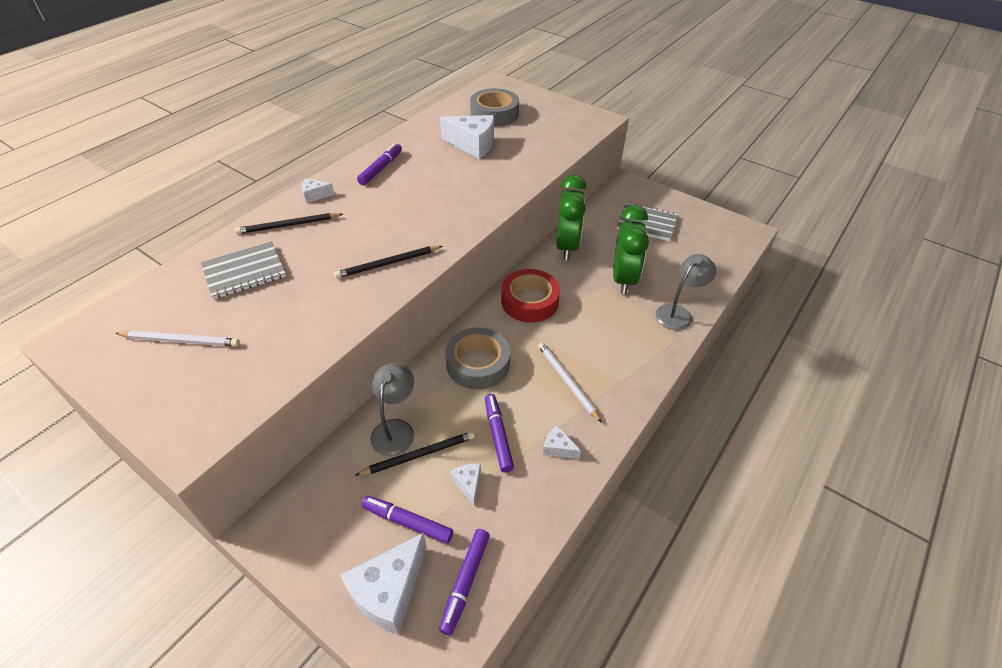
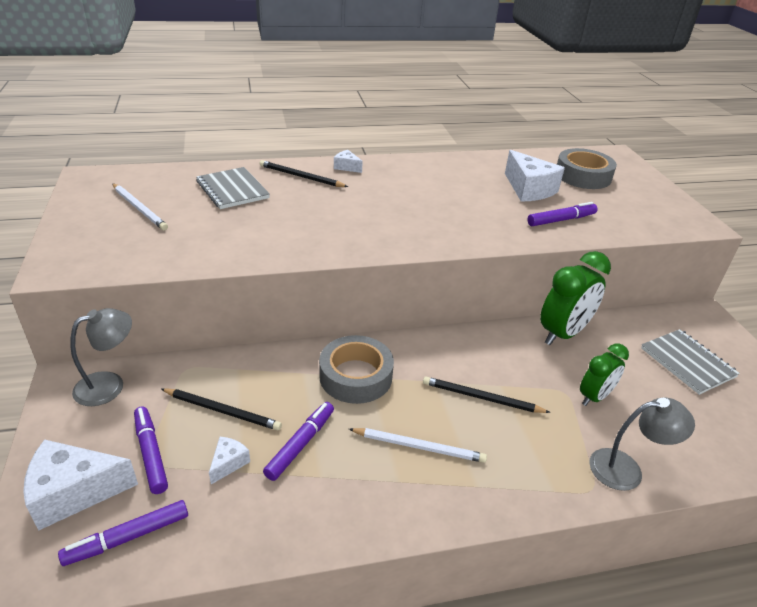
camera: 40 degrees right, 10 degrees down
grey notebook [201,241,286,299] -> grey notebook turned 45 degrees clockwise [196,167,270,209]
black pencil [334,246,442,278] -> black pencil moved to [423,376,551,413]
purple marker [357,143,402,185] -> purple marker moved to [527,202,598,226]
grey lamp [371,363,414,456] -> grey lamp moved to [70,308,132,406]
red tape [501,269,560,322] -> none
white pencil [538,342,602,423] -> white pencil turned 90 degrees clockwise [349,428,487,463]
white cheese [543,425,581,459] -> none
green clock [613,205,649,294] -> green clock [580,344,629,406], size x0.62

